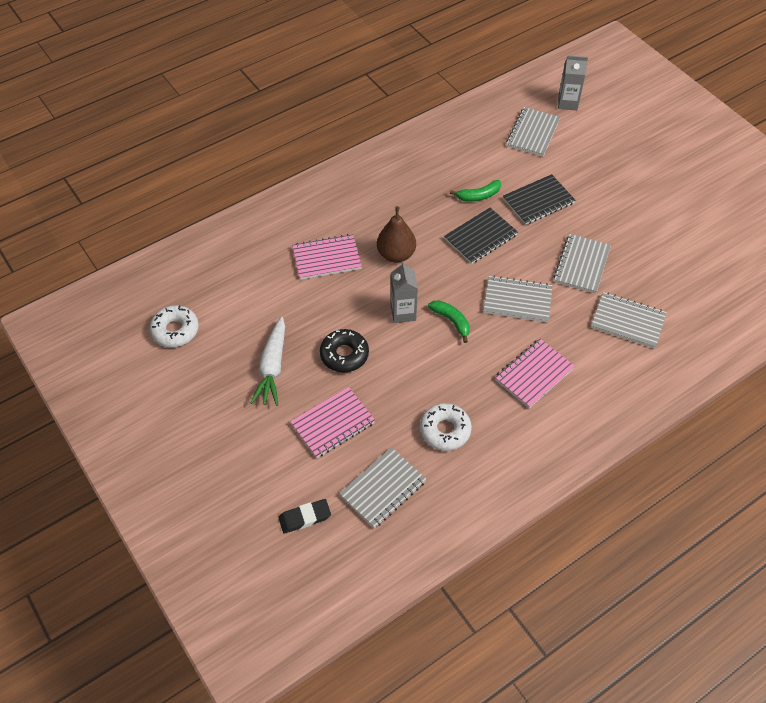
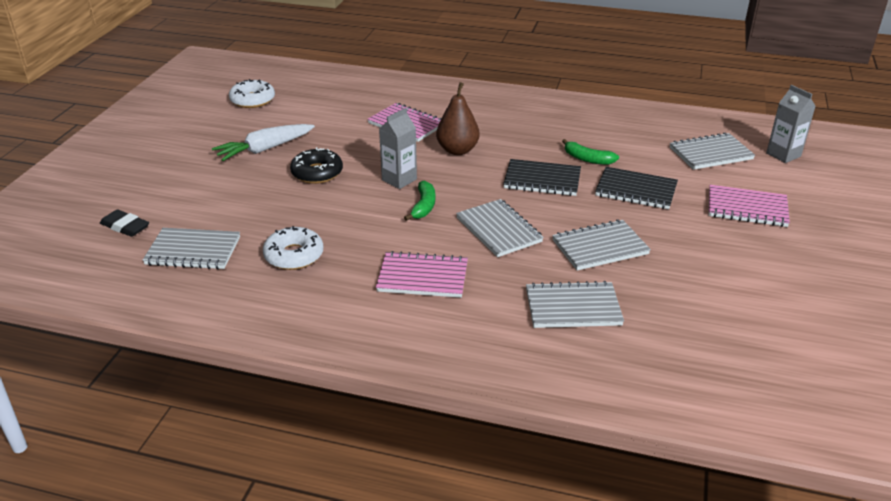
camera: 50 degrees right, 20 degrees down
pink notebook [290,387,375,458] -> pink notebook moved to [708,185,790,227]
grey notebook [591,292,667,348] -> grey notebook turned 75 degrees counterclockwise [526,281,624,328]

